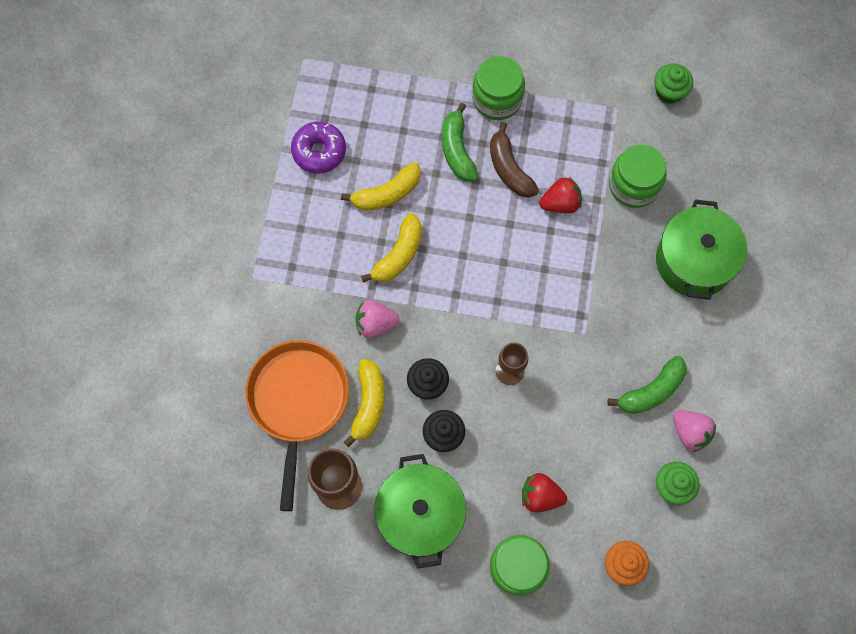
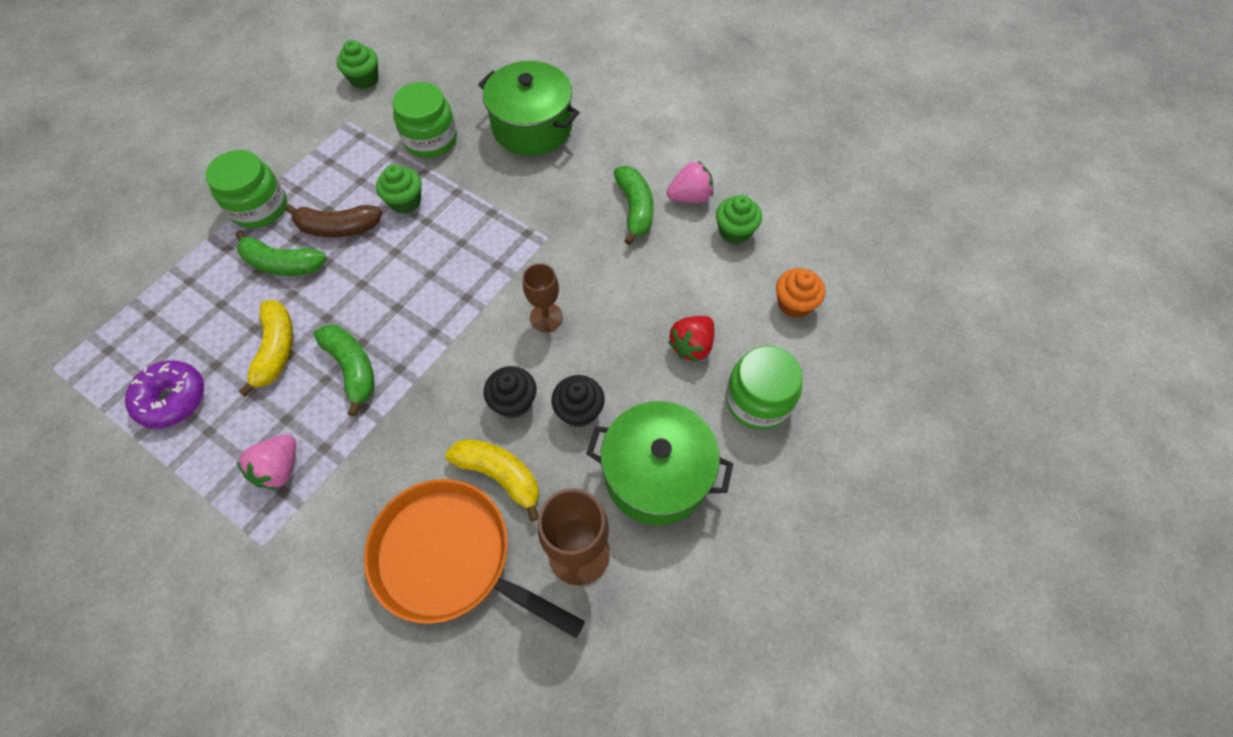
camera: 65 degrees left, 10 degrees down
pink strawberry [356,300,400,338] -> pink strawberry moved to [236,435,296,490]
yellow banana [361,213,422,282] -> green banana [313,325,374,416]
red strawberry [539,177,582,213] -> green cupcake [376,164,422,214]

